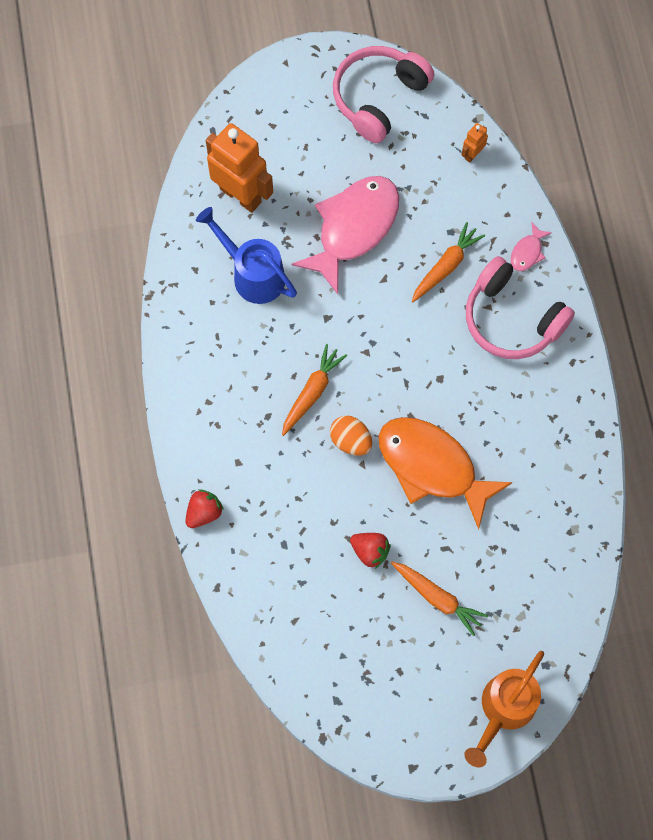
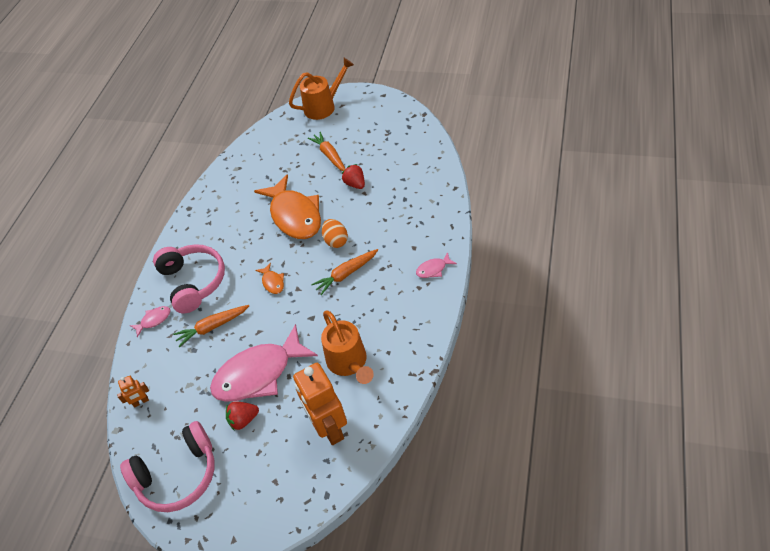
camera: 150 degrees left, 20 degrees down
red strawberry [185,489,224,528] -> red strawberry moved to [226,401,259,431]
blue watering can [196,207,297,304] -> orange watering can [321,311,374,384]
none -> orange fish [255,263,284,294]
none -> pink fish [416,252,457,278]

